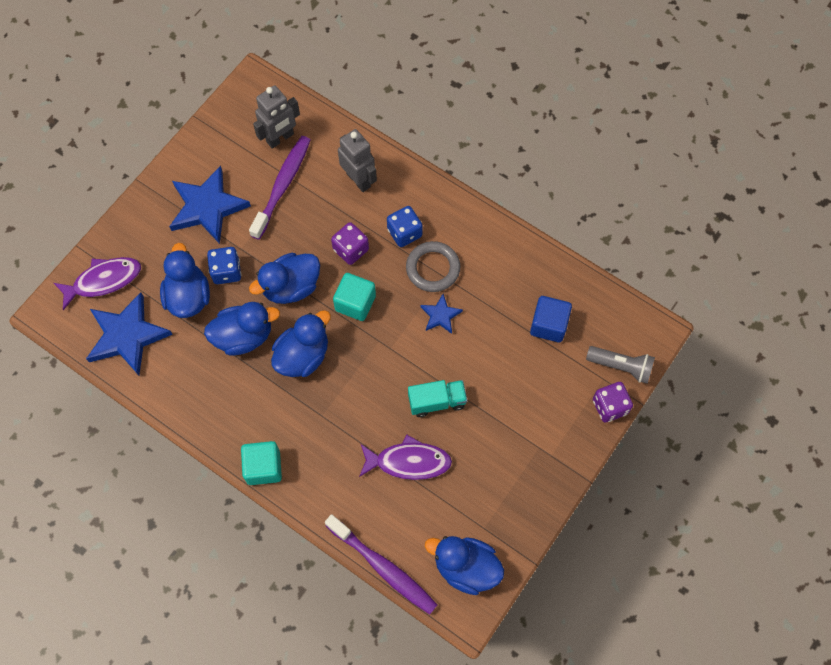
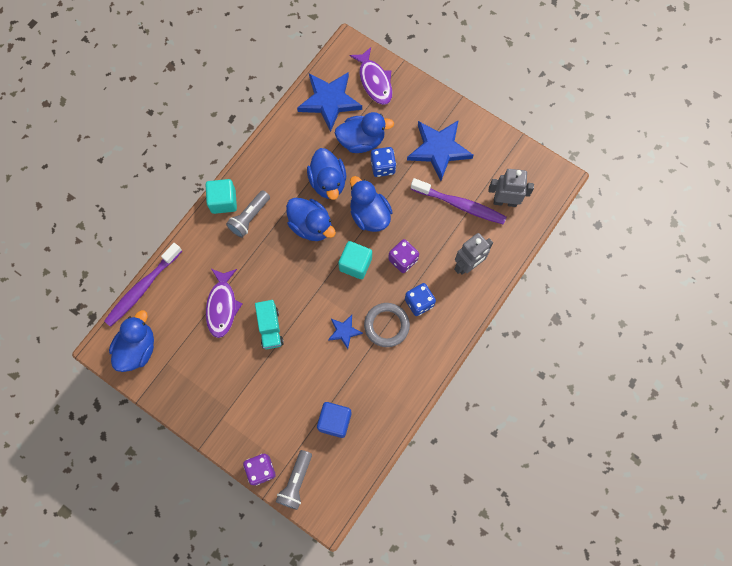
camera: 90 degrees right, 5 degrees up
grey robot [253,85,300,149] -> grey robot turned 135 degrees clockwise [488,169,534,207]
none -> grey flashlight [226,190,270,238]

